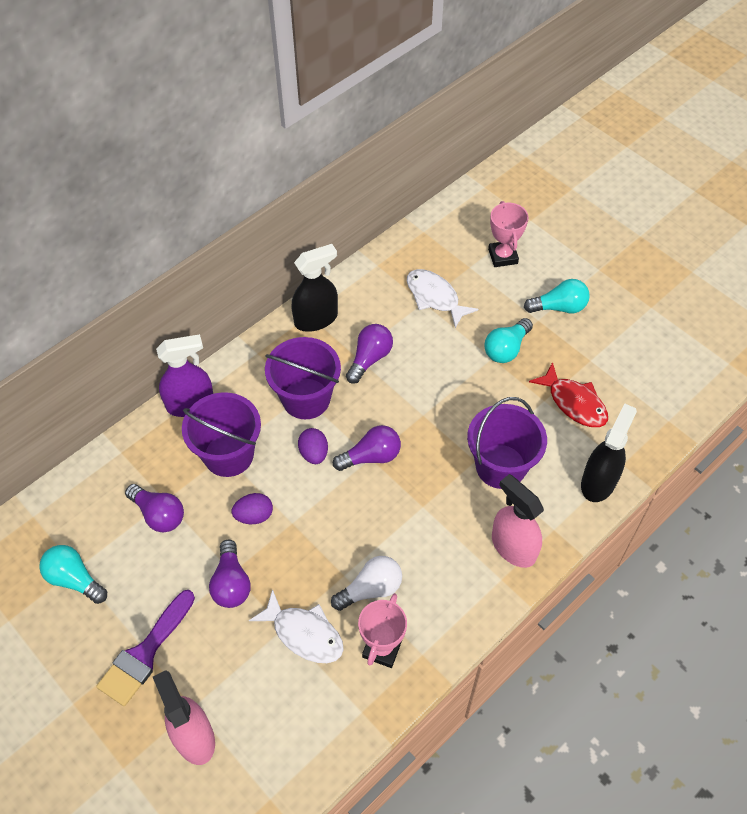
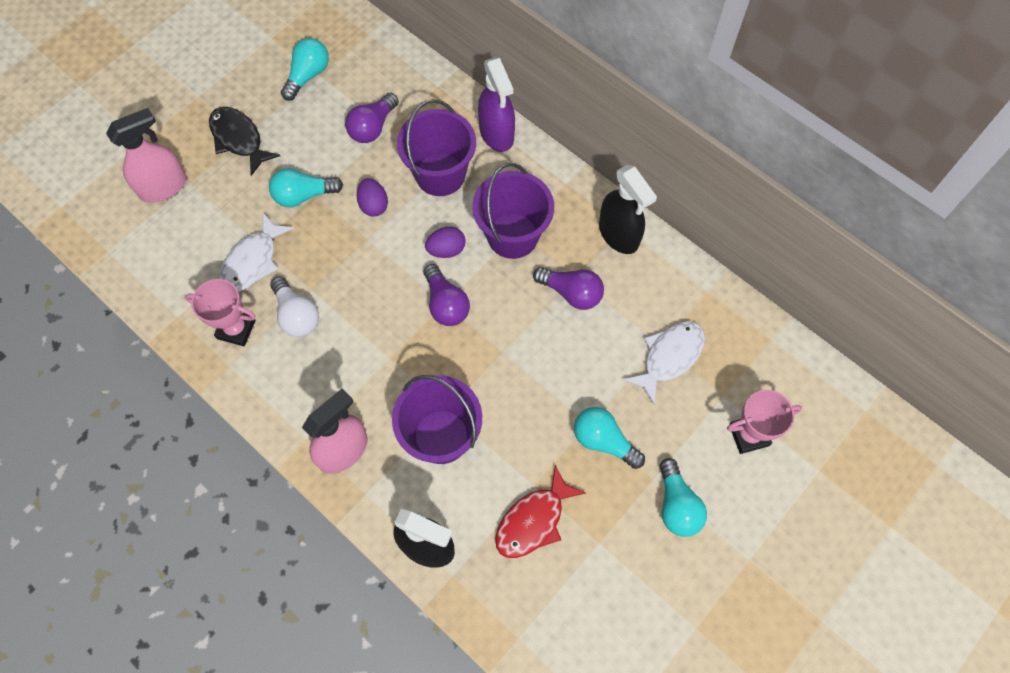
camera: 85 degrees right, 10 degrees up
purple brush [96,590,195,706] -> black fish [209,107,280,176]
purple light bulb [209,540,250,608] -> turquoise light bulb [269,168,343,207]

